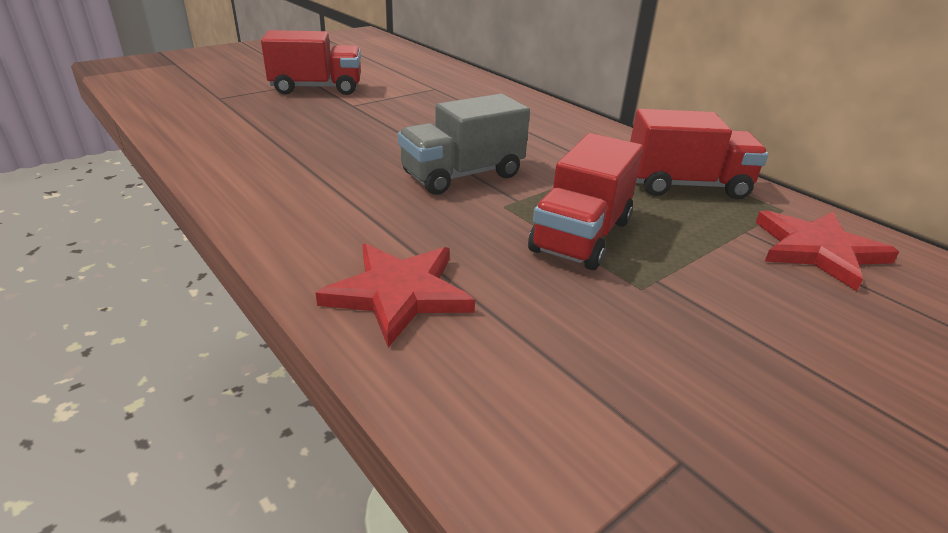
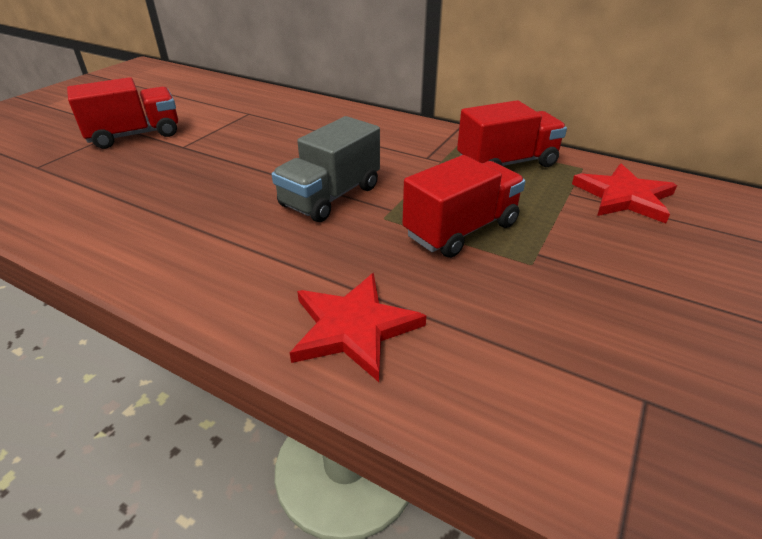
camera: 20 degrees left, 5 degrees up
red truck [528,133,643,270] -> red truck turned 135 degrees counterclockwise [402,155,525,258]

